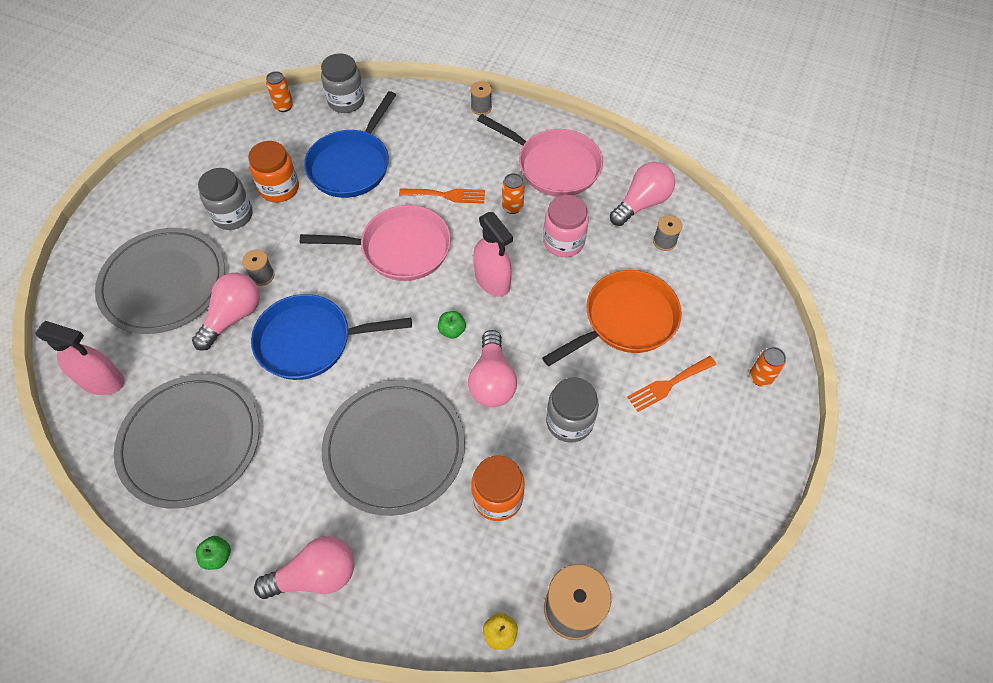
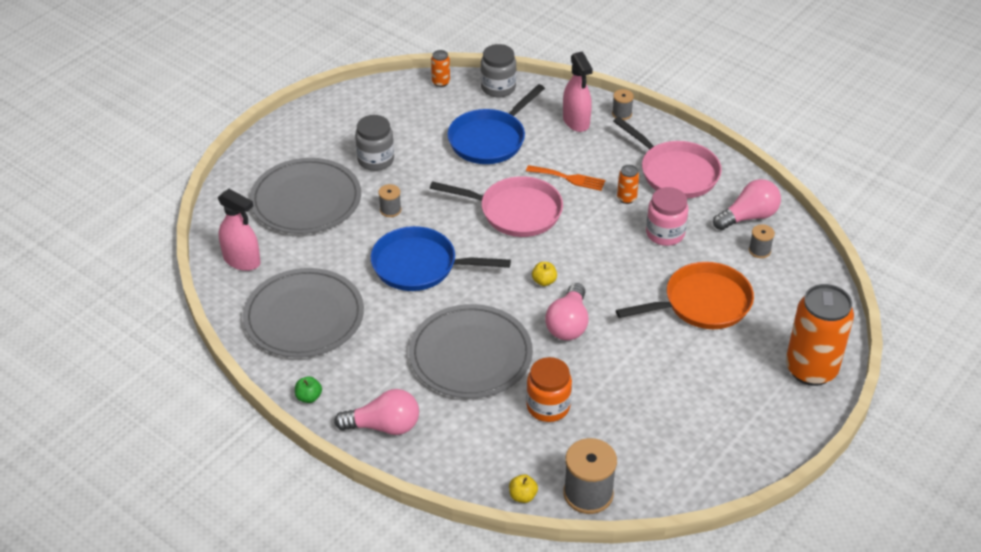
camera: 15 degrees right, 15 degrees down
pink light bulb [192,273,260,351] -> none
orange jar [248,141,299,203] -> none
green apple [438,311,466,339] -> yellow apple [532,262,557,286]
pink spray bottle [473,212,513,297] -> pink spray bottle moved to [563,51,593,132]
grey jar [546,377,599,443] -> none
orange fork [627,356,717,412] -> none
orange can [749,347,786,387] -> orange can [786,284,854,386], size x2.37

